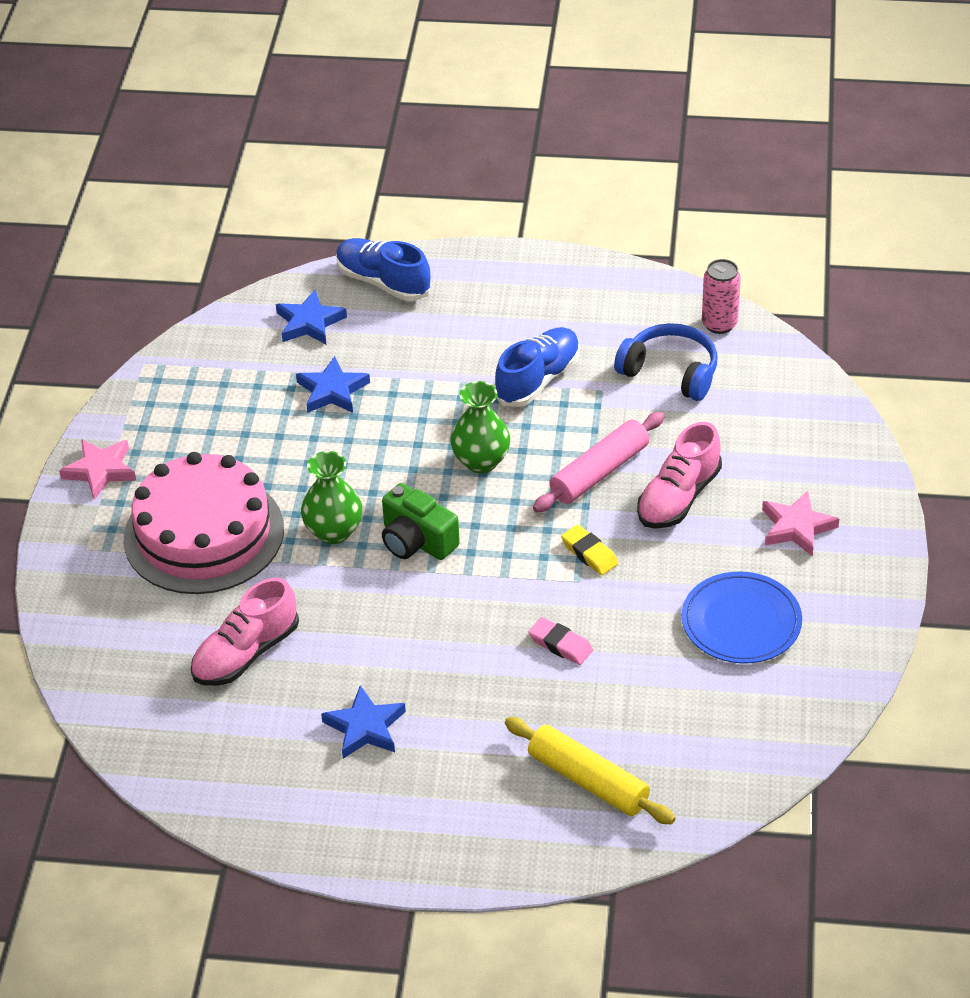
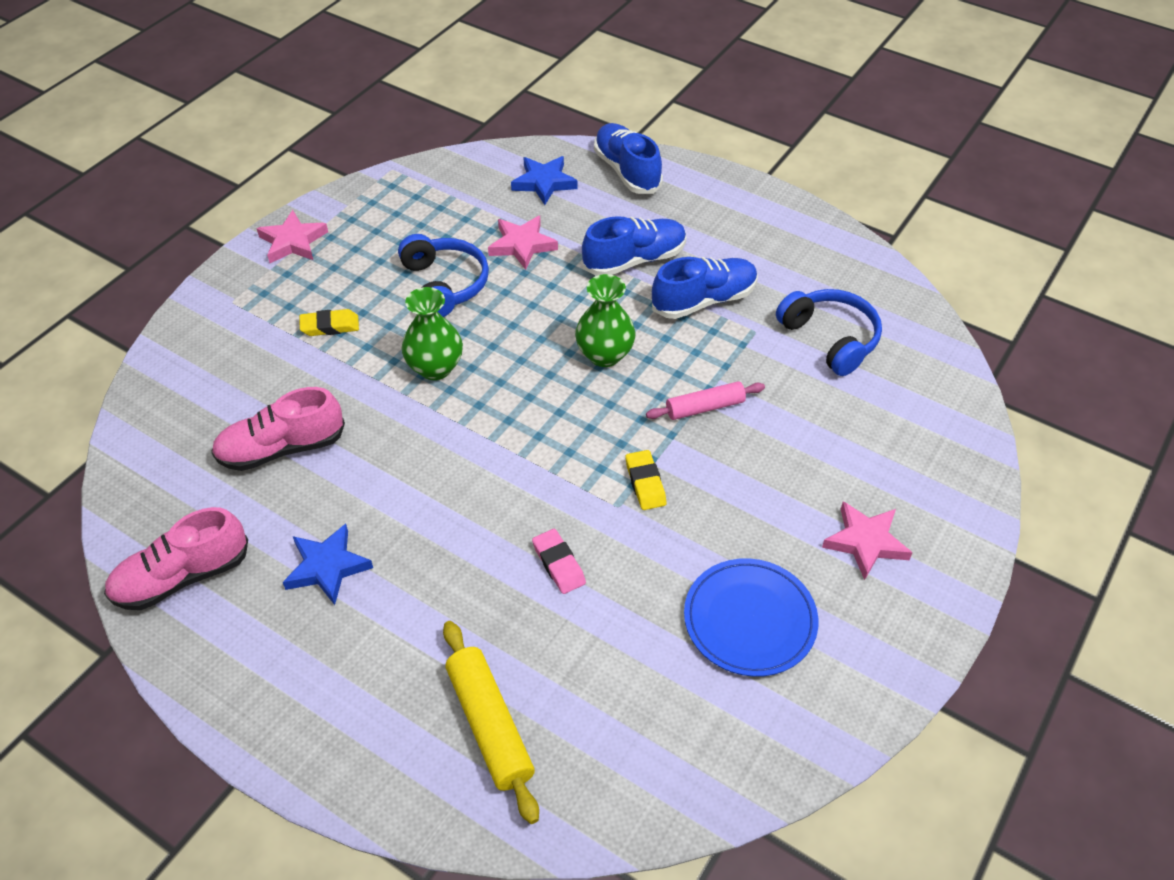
camera: 25 degrees right, 5 degrees up
pink cake [124,452,284,594] -> yellow eraser [300,309,359,336]
blue star [296,356,370,413] -> pink star [488,216,558,270]
green camera [382,483,460,560] -> none
pink rolling pin [533,412,665,513] -> pink rolling pin [646,381,765,420], size x0.67
pink shoe [637,422,722,529] -> pink shoe moved to [104,507,248,610]
pink can [702,259,741,334] -> none
none -> blue headphones [398,234,489,317]
none -> blue shoe [582,216,686,276]

